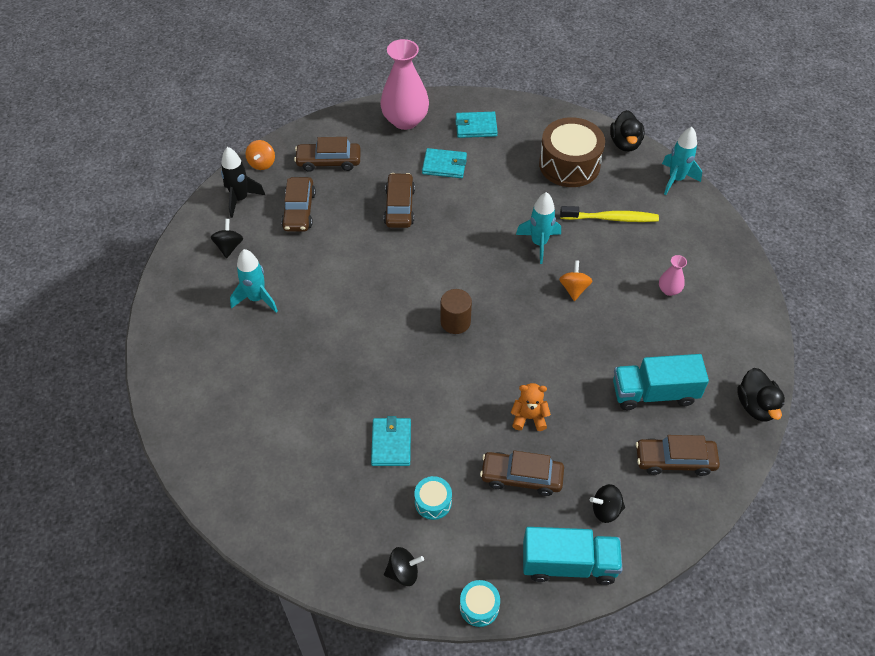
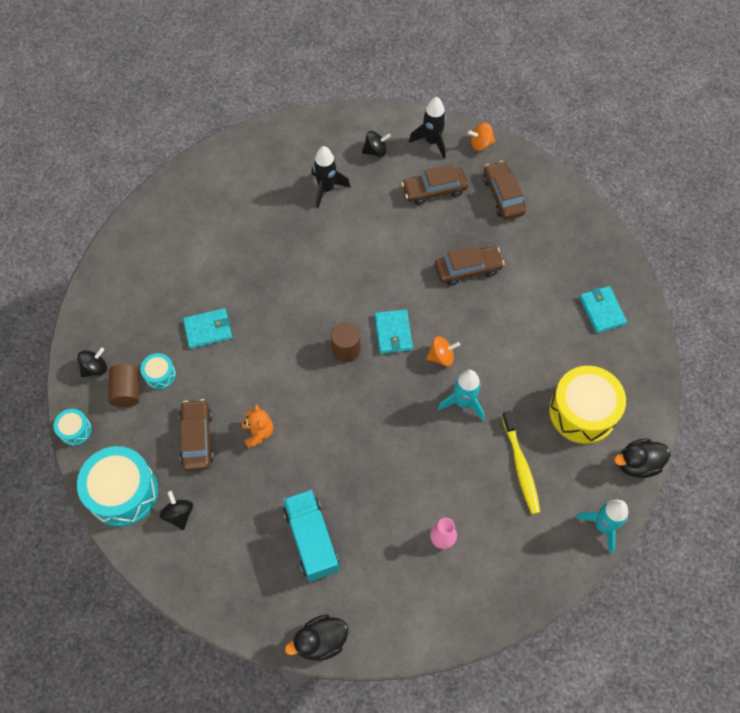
camera: 75 degrees right, 10 degrees up
turquoise rocket [230,249,278,313] -> black rocket [312,146,350,208]
pink vase [380,39,429,130] -> none
black spinning top [384,547,424,586] -> black spinning top turned 105 degrees counterclockwise [77,347,107,377]
turquoise wallet [422,148,467,178] -> turquoise wallet moved to [375,309,413,354]
turquoise truck [523,527,623,585] -> turquoise drum [77,446,158,527]
brown drum [539,117,605,187] -> yellow drum [549,366,626,444]
orange spinning top [559,260,592,301] -> orange spinning top moved to [426,336,460,366]
brown car [636,435,720,476] -> none
none -> brown cylinder [108,364,139,407]

